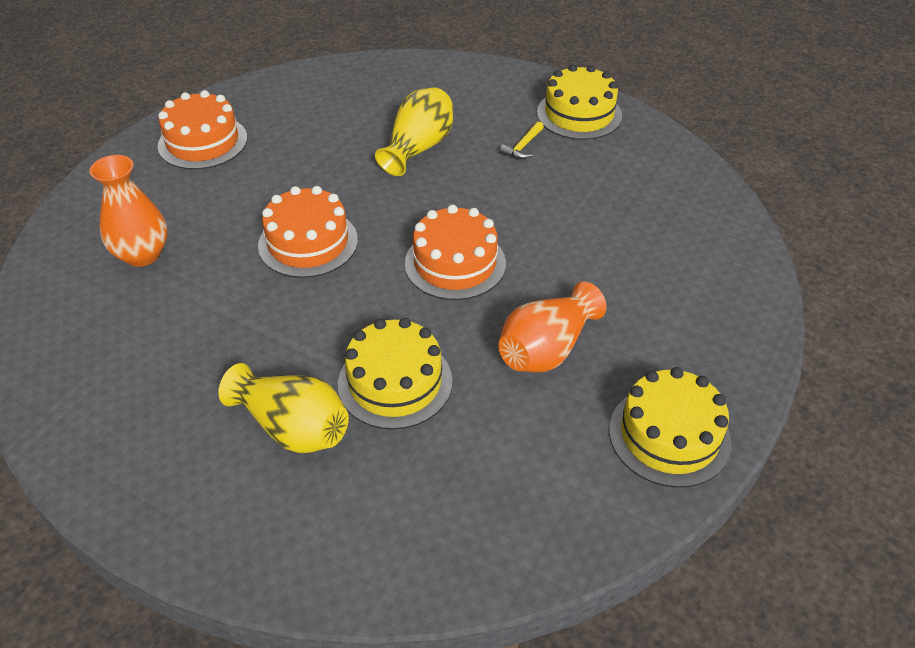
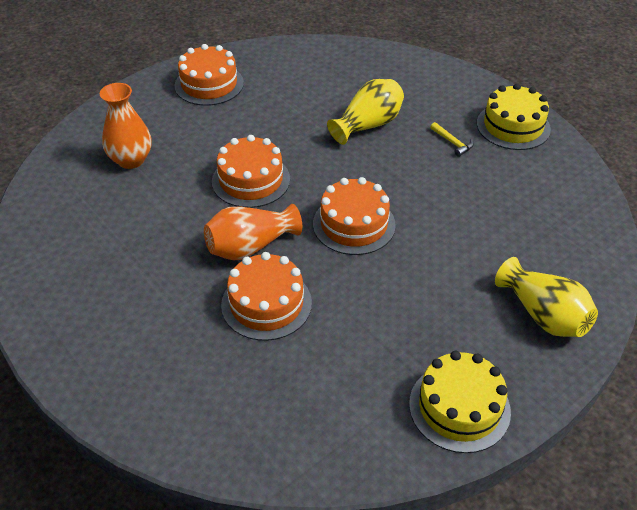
camera: 20 degrees right, 0 degrees up
yellow vase [218,363,349,453] -> yellow vase moved to [495,257,598,337]
yellow cake [338,318,453,430] -> orange cake [221,252,312,341]
orange vase [498,282,607,373] -> orange vase moved to [204,204,302,260]
yellow hammer [500,121,544,159] -> yellow hammer turned 90 degrees counterclockwise [430,122,474,157]

